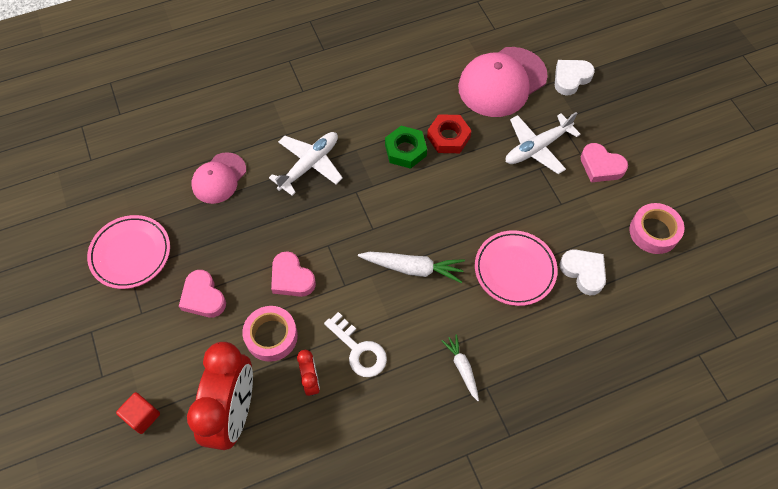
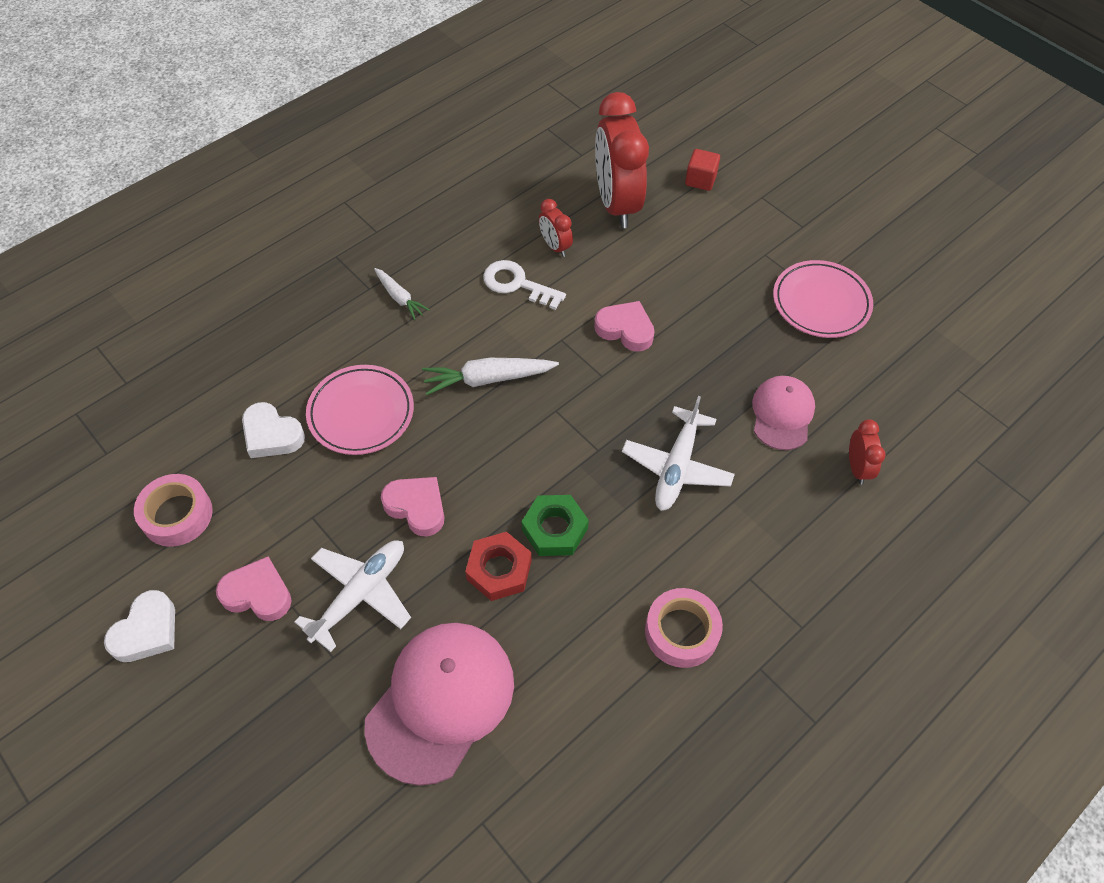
camera: 160 degrees right, 5 degrees down
pink heart [179,270,226,317] -> pink heart moved to [381,477,445,536]
pink tape [242,306,298,362] -> pink tape moved to [645,588,723,668]
white heart [555,60,595,96] -> white heart moved to [104,590,175,662]
none -> red clock [849,419,886,485]

